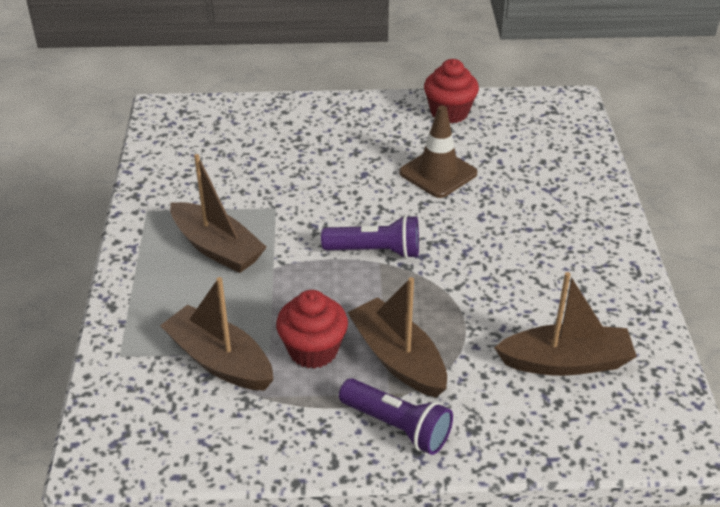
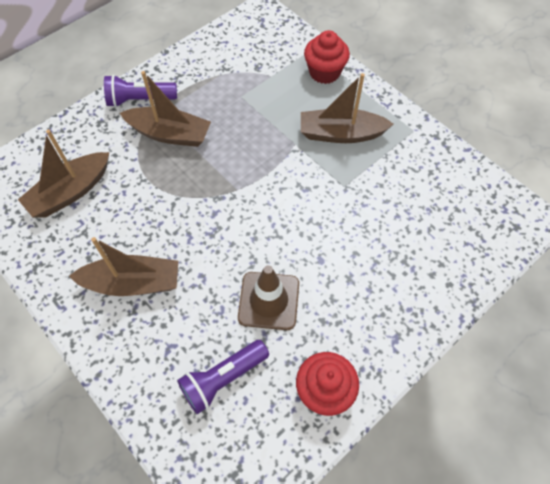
camera: 140 degrees right, 20 degrees up
brown boat [160,277,274,391] -> brown boat moved to [69,237,178,296]
red cupcake [276,290,348,369] -> red cupcake moved to [304,30,350,84]
purple flashlight [321,215,419,259] -> purple flashlight moved to [177,340,269,414]

